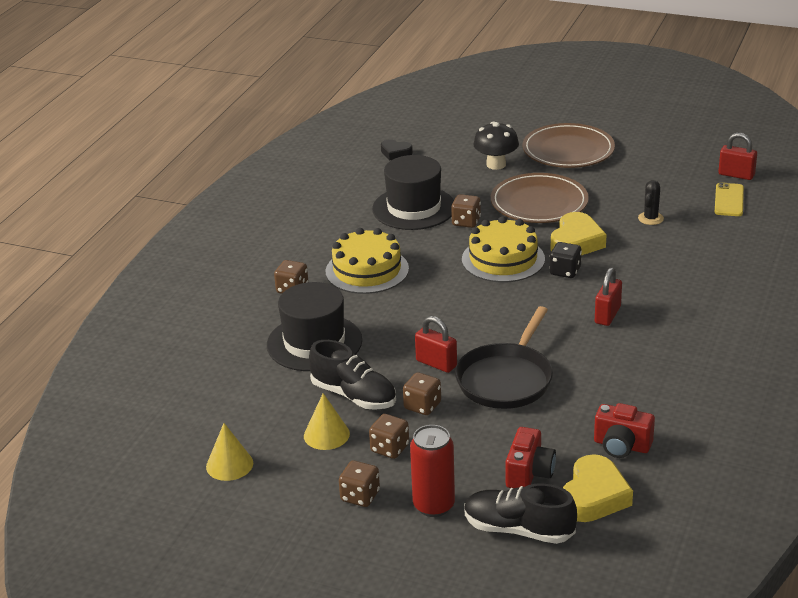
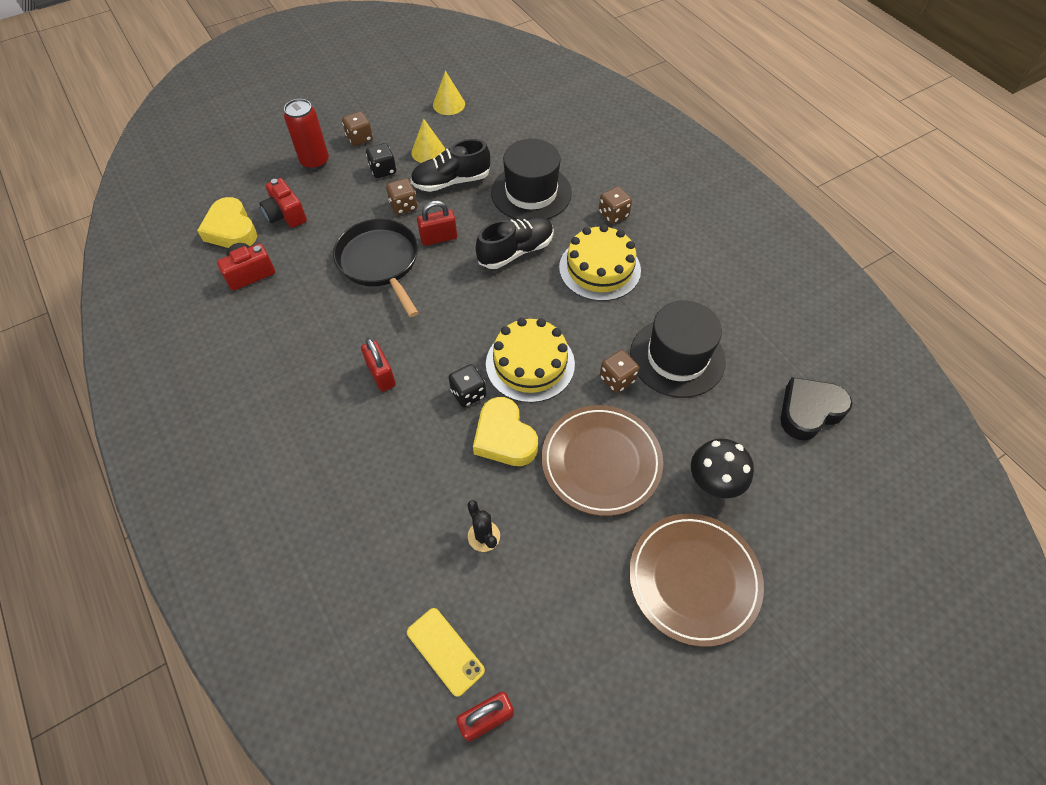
camera: 125 degrees right, 25 degrees up
brown dice [369,414,409,459] -> black dice [366,143,396,178]
black heart [381,139,413,160] -> black heart [780,377,852,440], size x1.73
black shoe [464,483,577,544] -> black shoe moved to [476,217,554,269]

